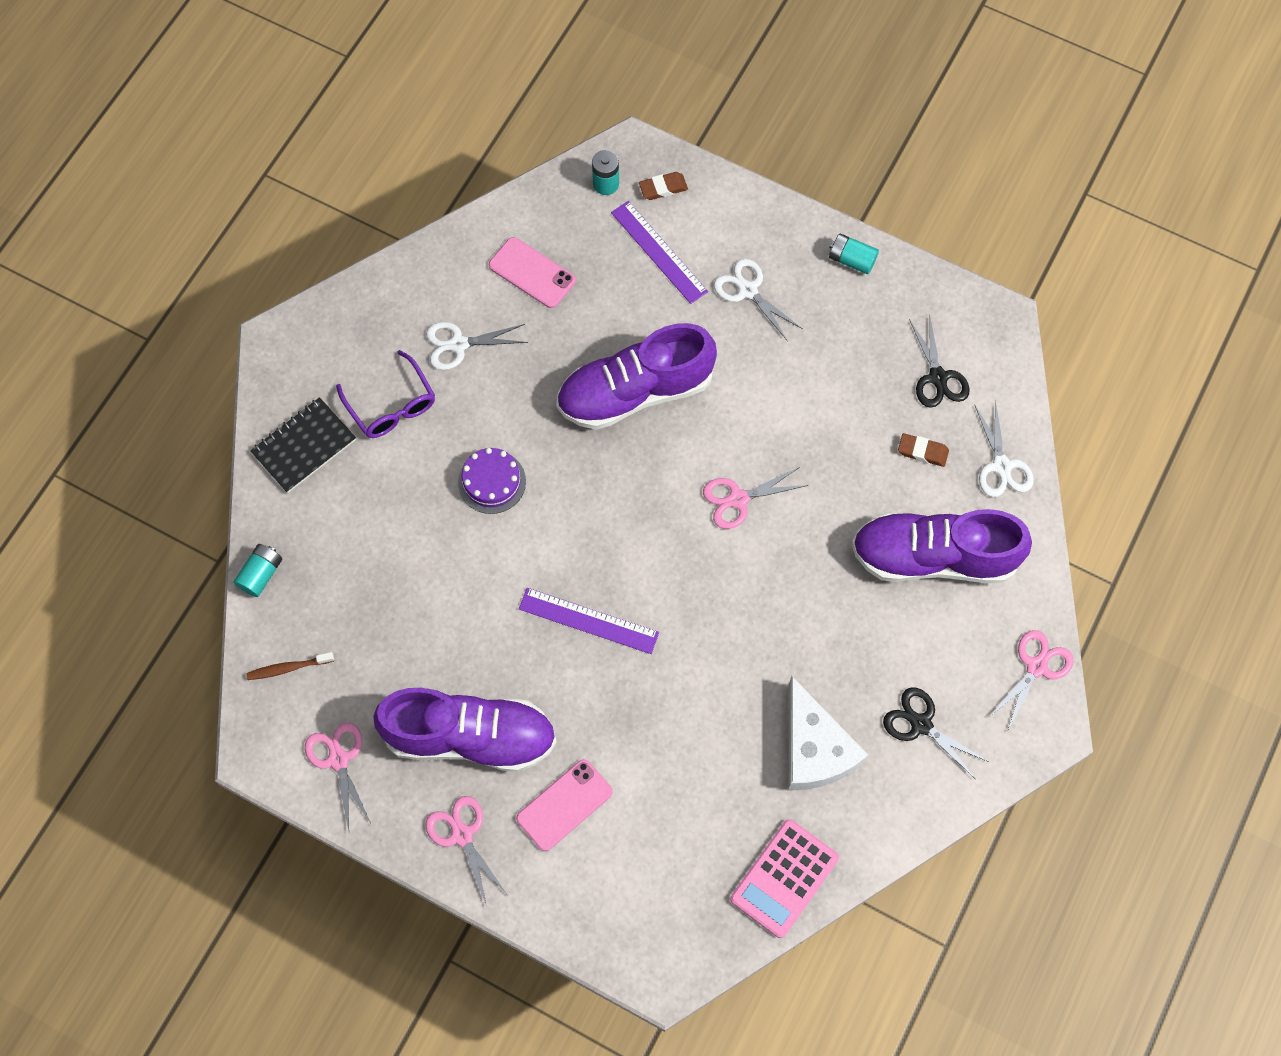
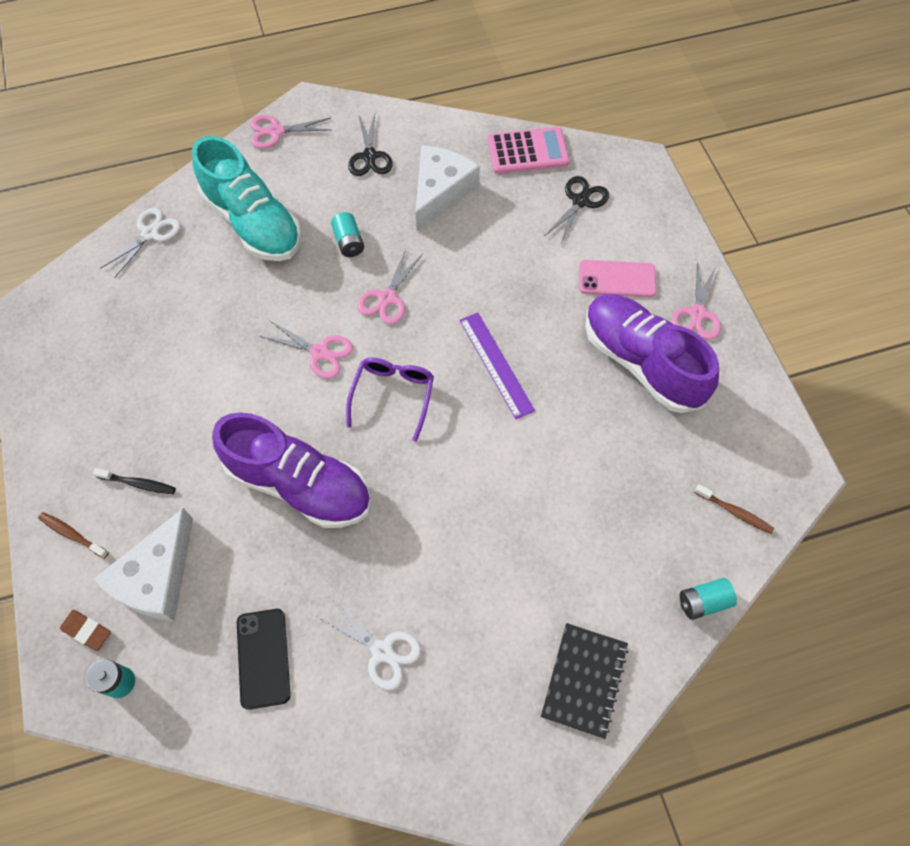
camera: 135 degrees left, 5 degrees down
black notebook [250,397,356,493] -> black notebook turned 75 degrees counterclockwise [541,623,628,739]
pink scissors [305,722,371,831] -> pink scissors moved to [357,249,423,324]
purple glasses [336,350,435,438] -> purple glasses moved to [346,358,434,442]
purple cake [458,448,526,514] -> none
pink phone [489,237,576,308] -> black phone [237,609,291,710]
purple ruler [611,201,708,304] -> white cheese [93,508,193,621]
white scissors [714,259,803,340] -> black toothbrush [93,468,176,494]
turquoise battery [829,233,879,274] -> turquoise battery moved to [331,212,364,257]
purple shoe [852,509,1032,583] -> turquoise shoe [192,136,301,261]
brown eraser [898,433,949,467] -> none
black scissors [909,318,970,408] -> black scissors moved to [545,176,609,243]
none -> brown toothbrush [38,512,109,559]

